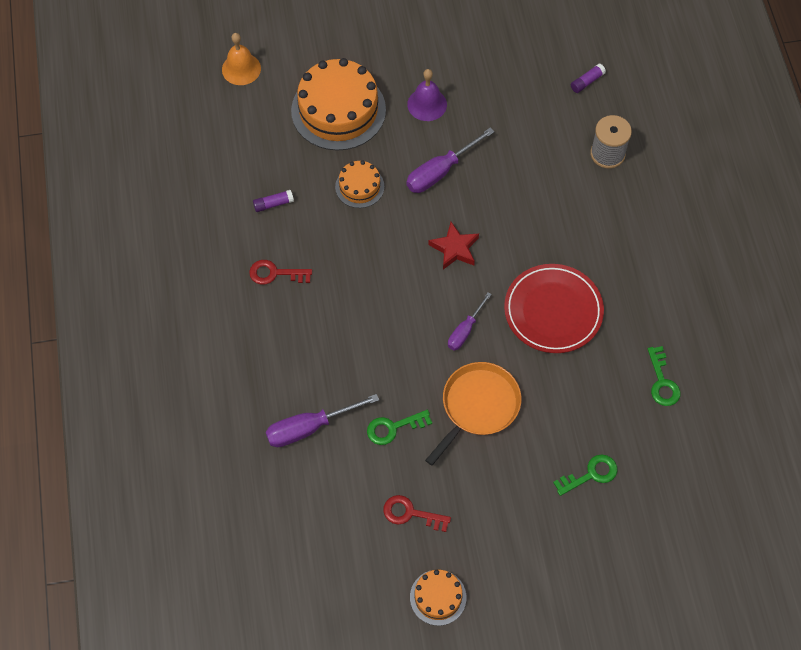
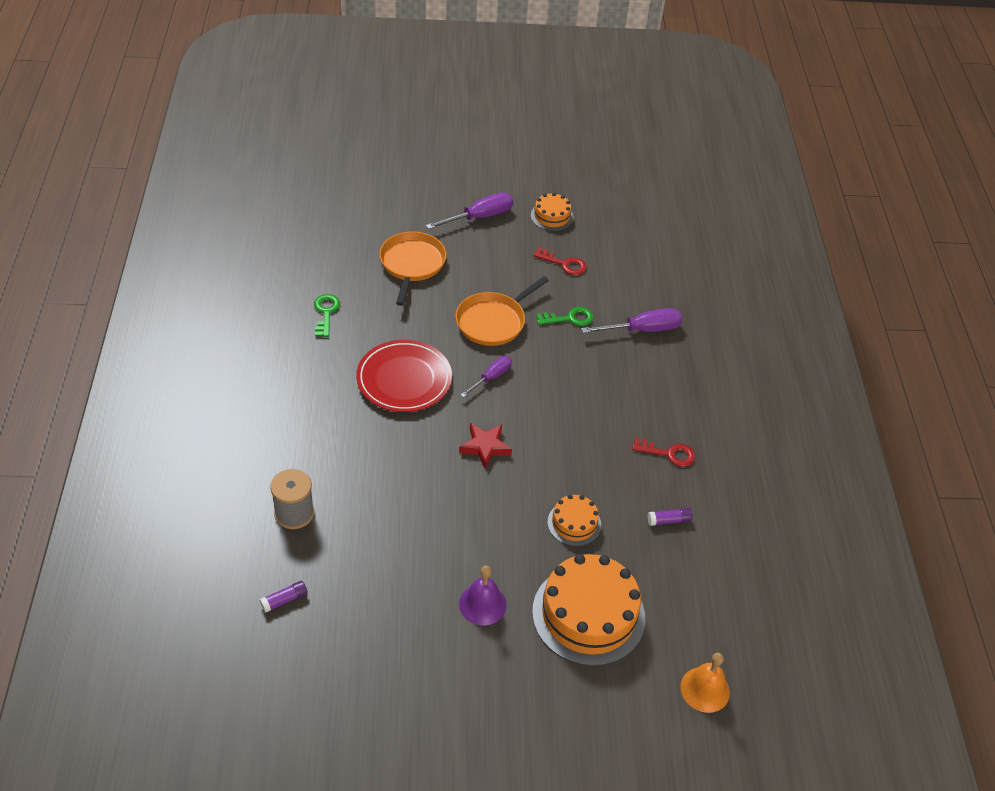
camera: 175 degrees left, 15 degrees down
purple screwdriver [406,127,495,193] -> purple screwdriver moved to [426,192,513,229]
green key [553,454,618,496] -> orange pan [379,231,446,306]

